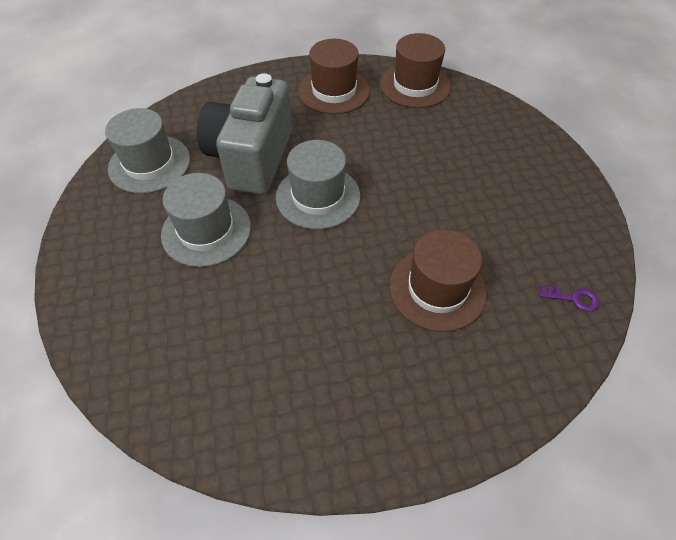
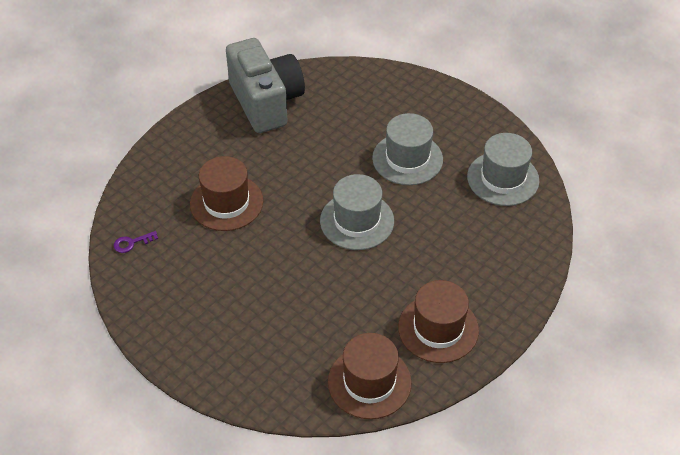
camera: 145 degrees right, 5 degrees down
grey camera [197,73,292,195] -> grey camera moved to [226,38,305,133]

